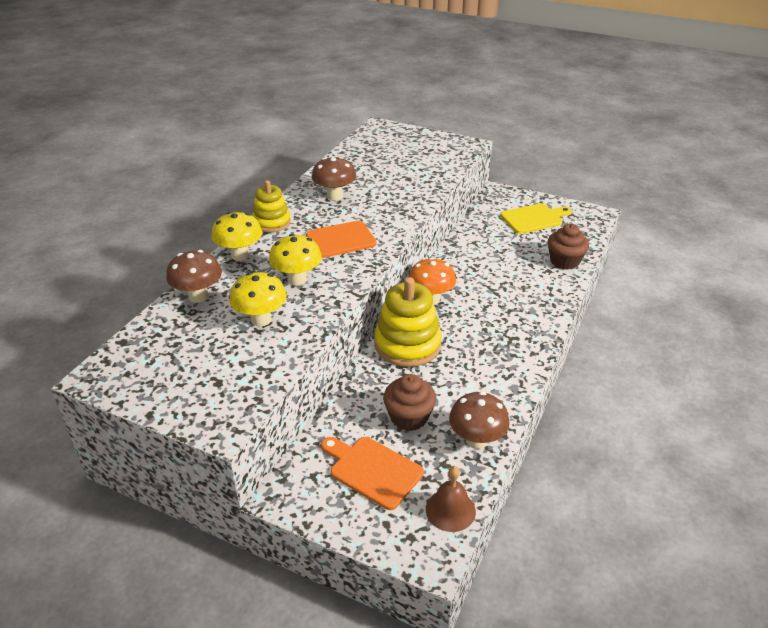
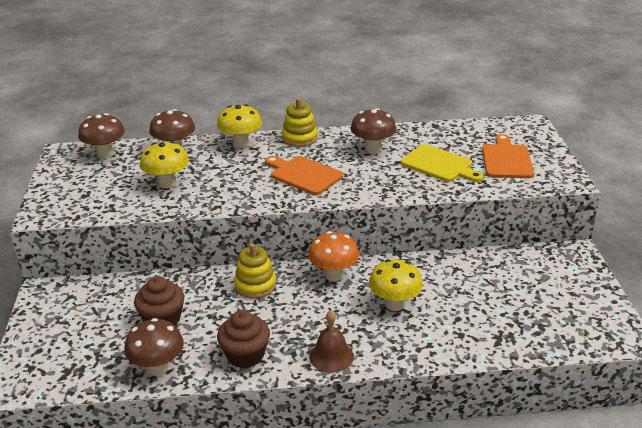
camera: 60 degrees right, 5 degrees down
yellow mushroom [269,234,322,286] -> yellow mushroom moved to [369,259,423,311]
orange cutting board [321,437,424,510] -> orange cutting board moved to [482,134,534,178]
yellow stacking toy [374,277,442,367] -> yellow stacking toy [234,243,276,299], size x0.62
brown bell [426,466,476,532] -> brown bell moved to [309,310,354,373]
yellow cutting board [500,203,572,234] -> yellow cutting board moved to [401,144,484,182]
brown cupcake [548,224,589,270] -> brown cupcake moved to [217,310,270,368]
none -> brown mushroom [78,113,125,158]

